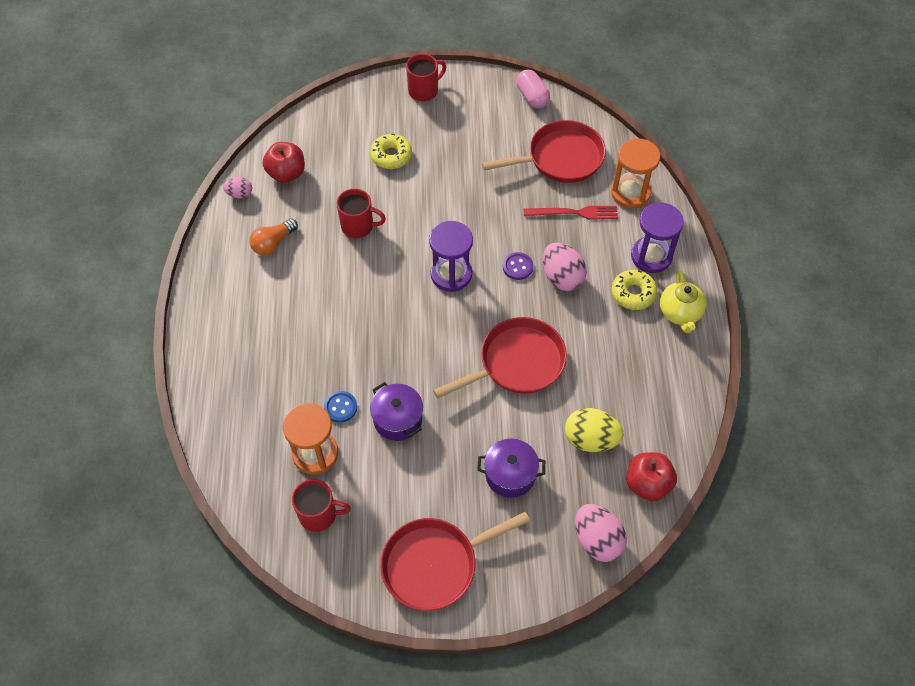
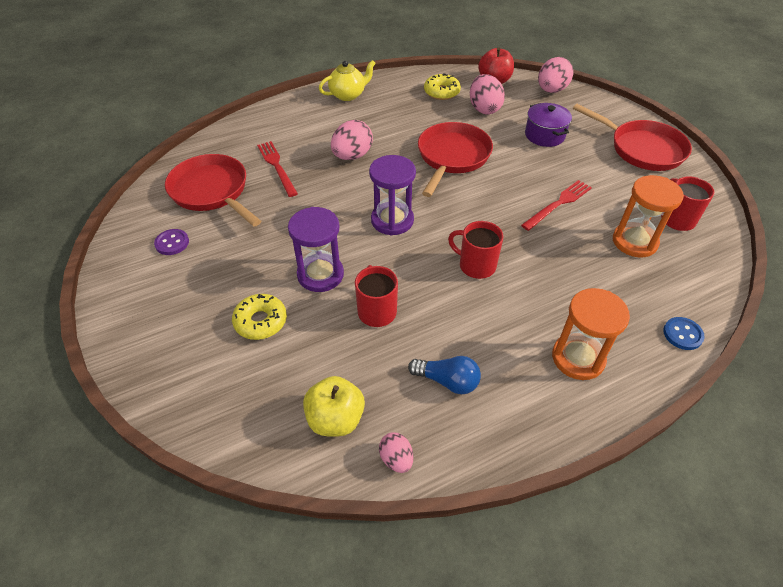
camera: 115 degrees left, 10 degrees down
orange light bulb [249,219,298,256] -> blue light bulb [408,356,481,394]
red apple [263,142,305,183] -> yellow apple [303,376,365,437]
blue button [324,391,357,423] -> blue button moved to [663,317,705,350]
purple pot [370,382,423,441] -> red fork [521,180,592,231]
red mug [406,54,446,101] -> red mug moved to [448,221,504,279]
red pan [433,317,567,398] -> red pan turned 75 degrees clockwise [418,122,493,197]
purple button [503,252,533,280] -> purple button moved to [154,229,189,255]
pink capsule [516,69,550,108] -> none
yellow egg [565,408,623,452] -> pink egg [470,74,505,114]
orange hourglass [611,138,660,209] -> orange hourglass moved to [552,288,630,380]
yellow donut [612,270,657,310] -> yellow donut moved to [424,73,461,100]
purple hourglass [631,202,684,273] -> purple hourglass moved to [288,207,344,292]

